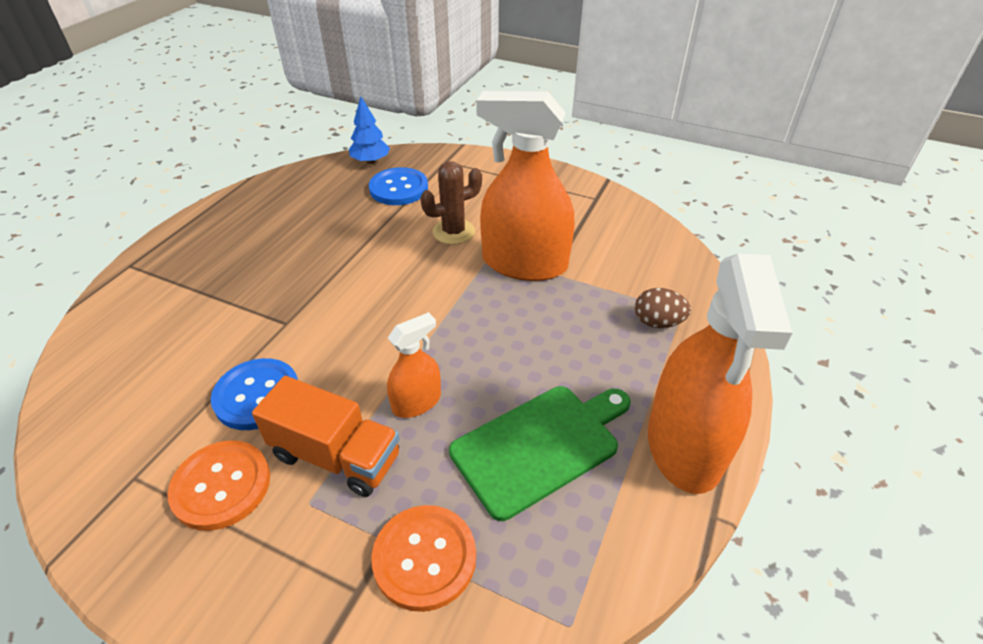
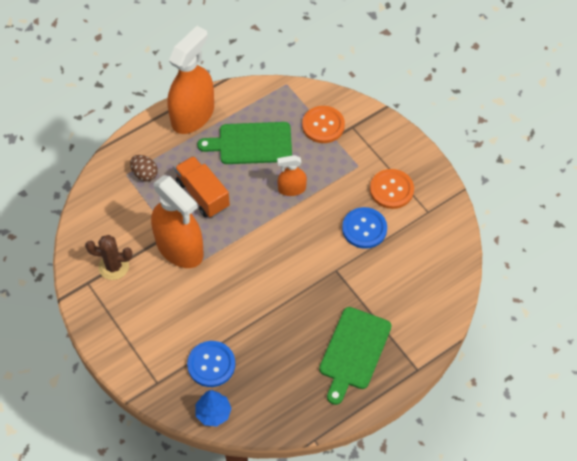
camera: 150 degrees left, 15 degrees up
orange truck [252,376,400,497] -> orange truck moved to [175,156,230,218]
brown cactus [420,161,482,245] -> brown cactus moved to [85,235,133,280]
none -> green cutting board [319,307,392,405]

